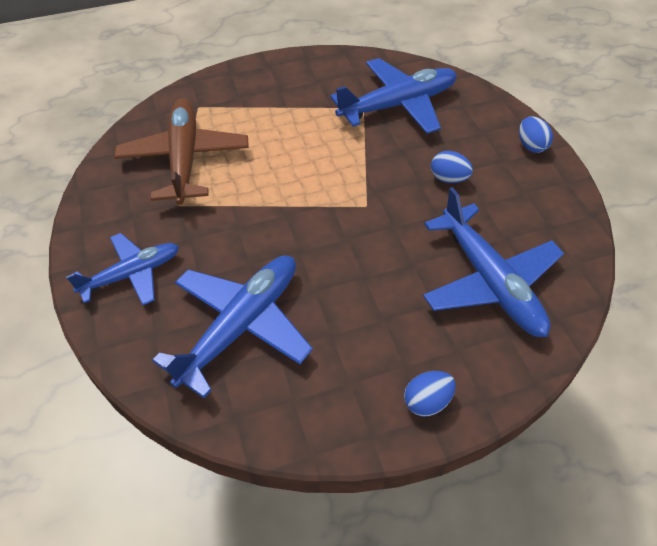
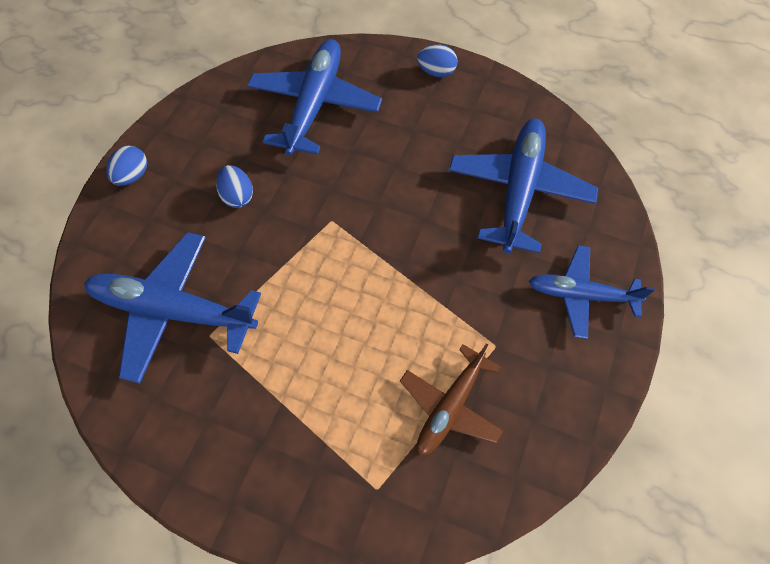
camera: 140 degrees left, 10 degrees up
brown plane [114,99,249,205] -> brown plane [400,343,503,456], size x0.64
blue plane [152,255,313,398] -> blue plane turned 120 degrees clockwise [449,118,598,253]

